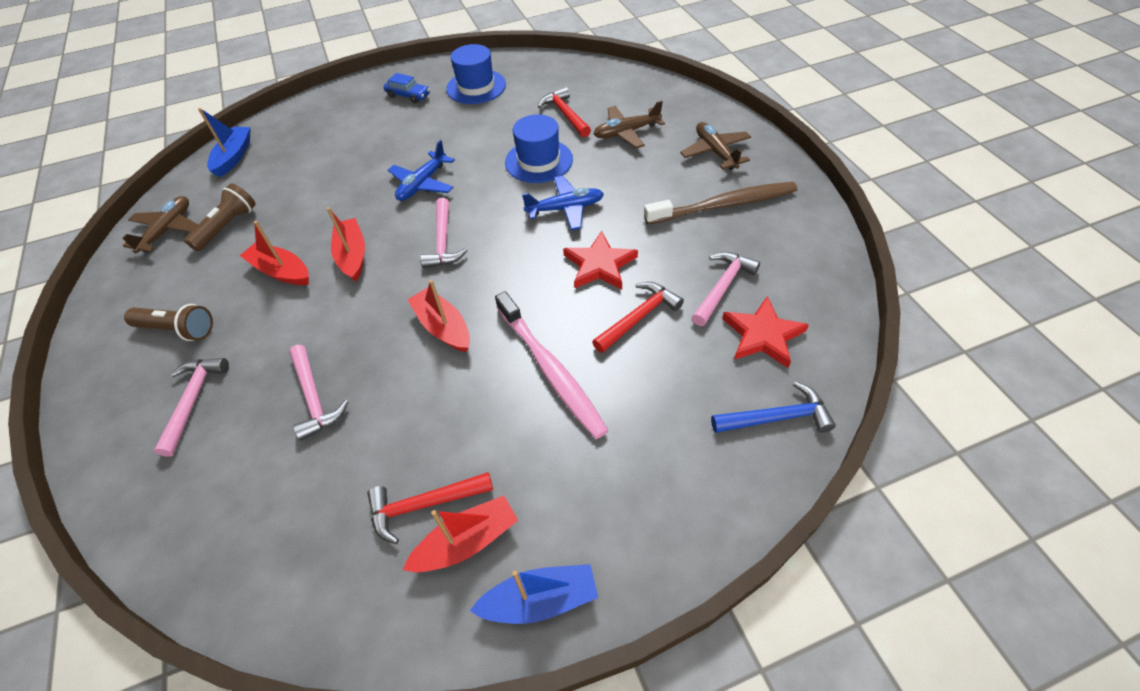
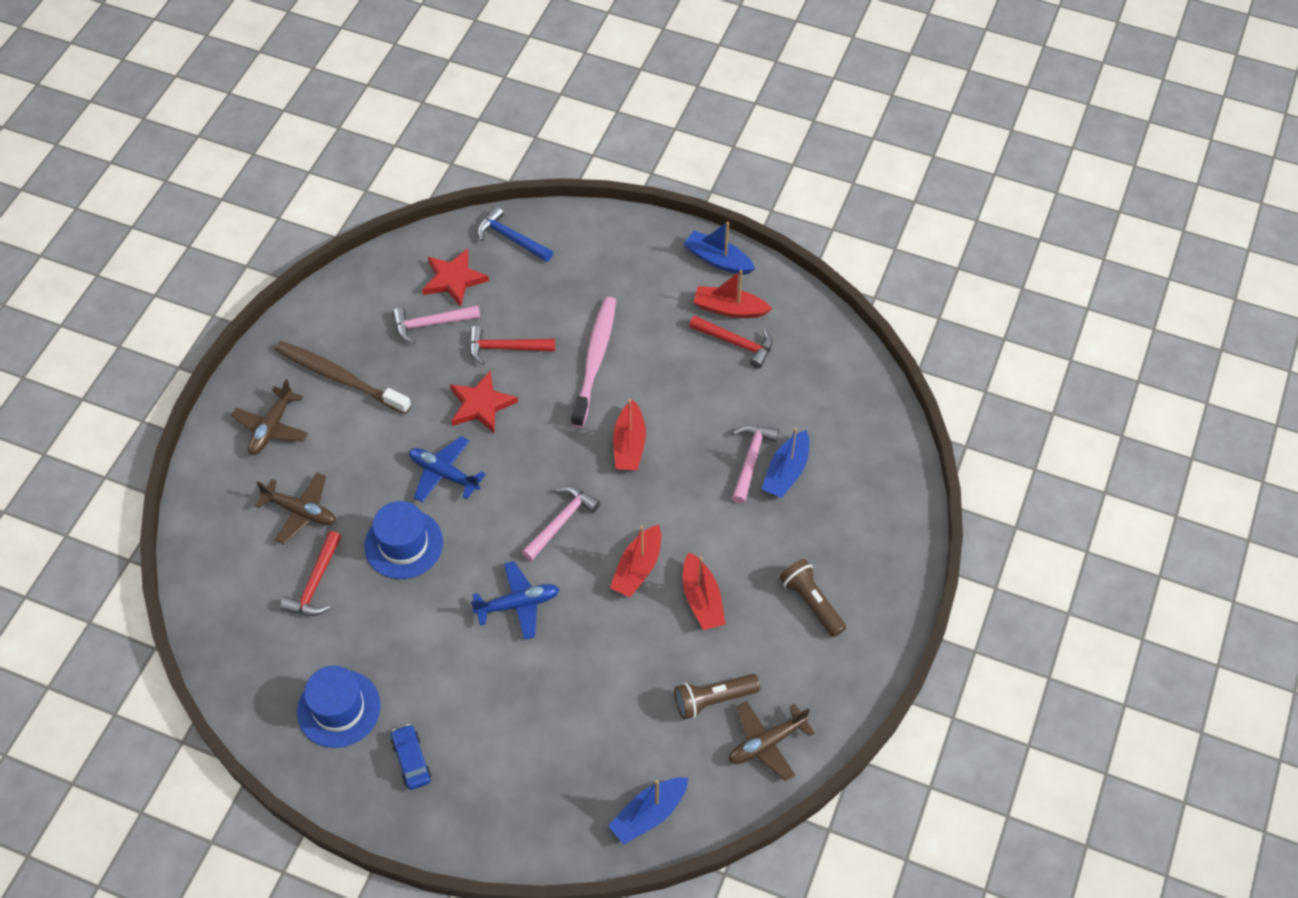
camera: 140 degrees left, 5 degrees up
pink hammer [154,358,229,457] -> none
none -> blue boat [762,427,809,498]

